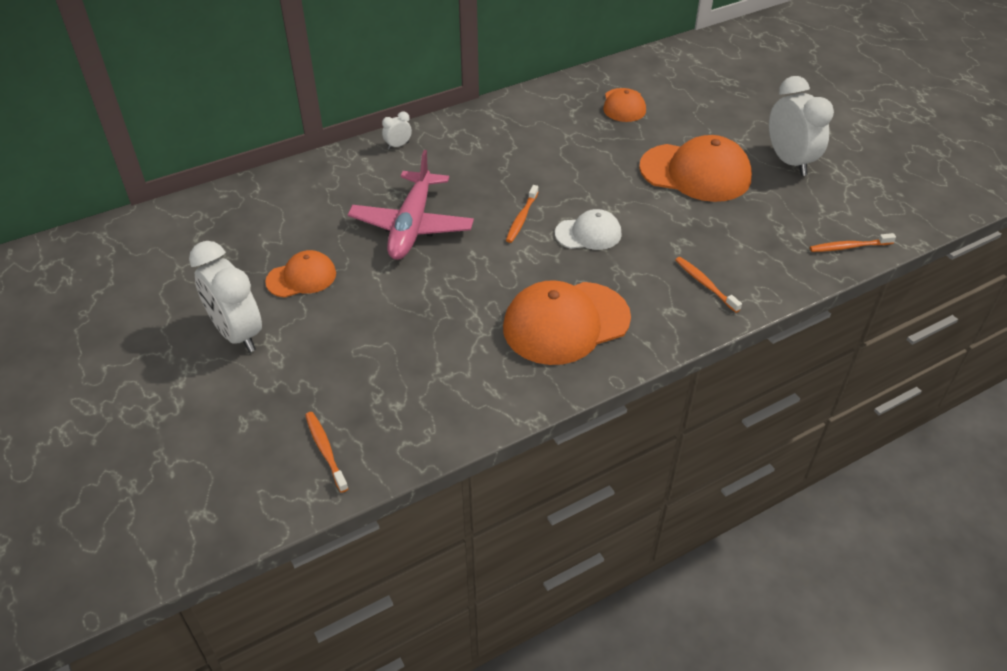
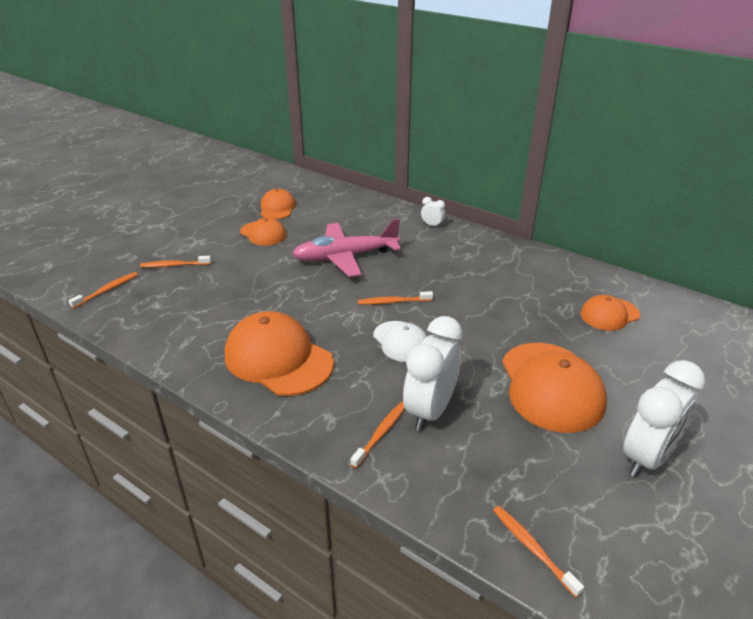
camera: 65 degrees right, 10 degrees down
white clock [189,241,262,352] -> white clock moved to [403,316,462,431]
none -> orange toothbrush [140,256,211,268]
none -> orange cap [261,189,296,219]

